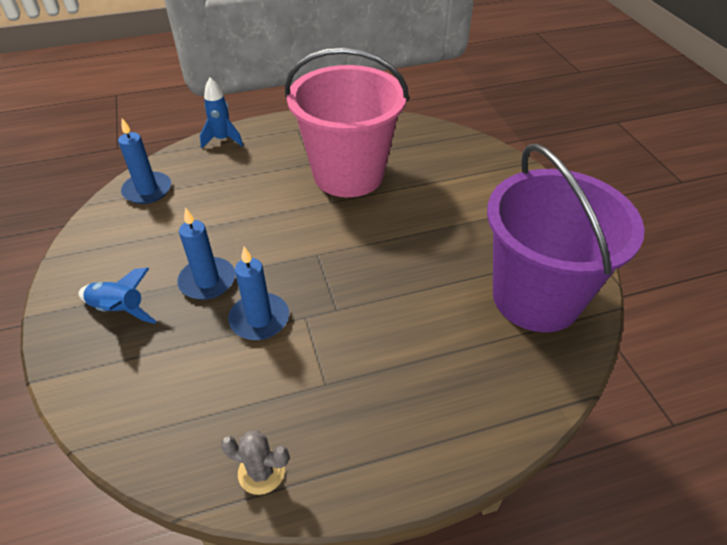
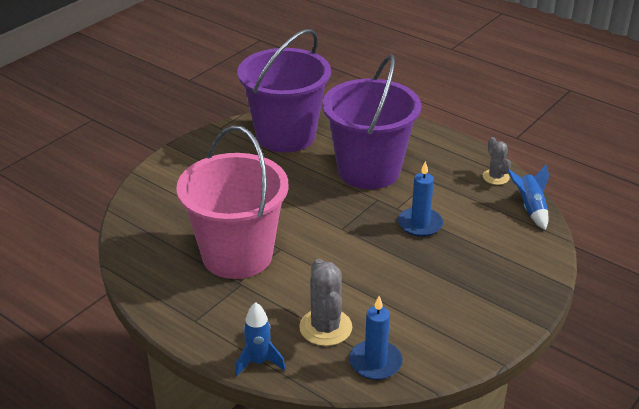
camera: 125 degrees left, 10 degrees down
blue rocket [78,268,157,324] -> blue rocket moved to [507,165,549,230]
blue candle [177,207,235,300] -> none
none -> grey cactus [299,259,352,346]
none -> purple bucket [322,54,421,189]

